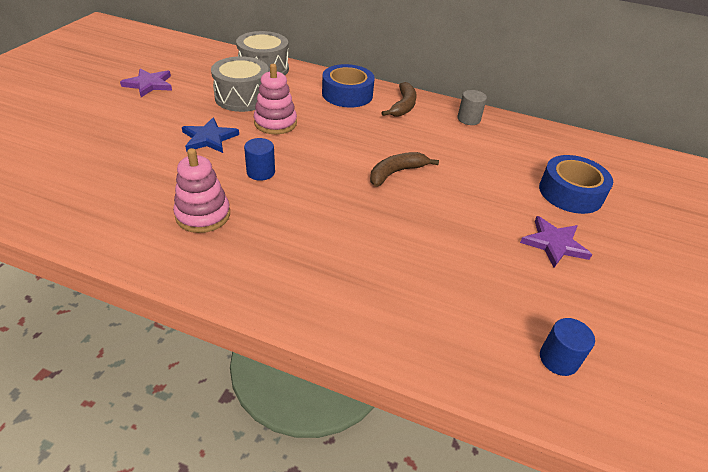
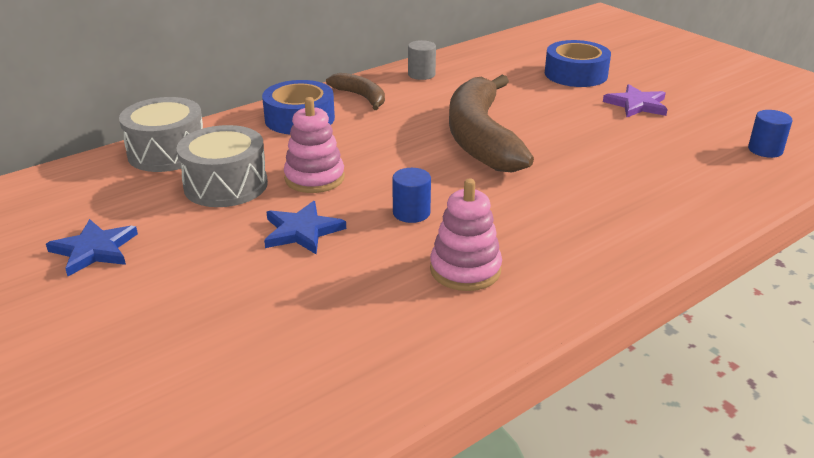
camera: 55 degrees left, 10 degrees down
purple star [120,69,172,97] -> blue star [46,219,138,276]
brown banana [370,152,439,187] -> brown banana [449,75,534,172], size x2.04

